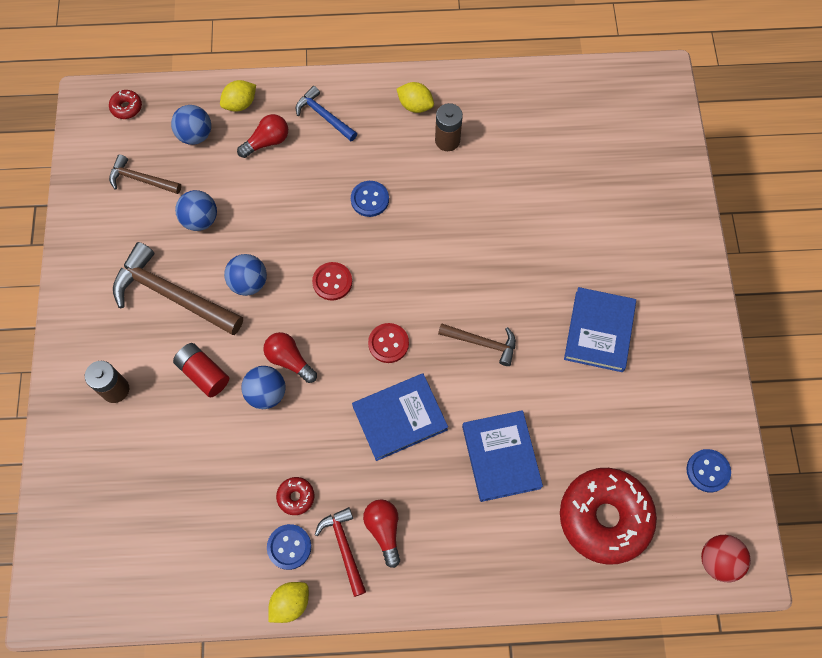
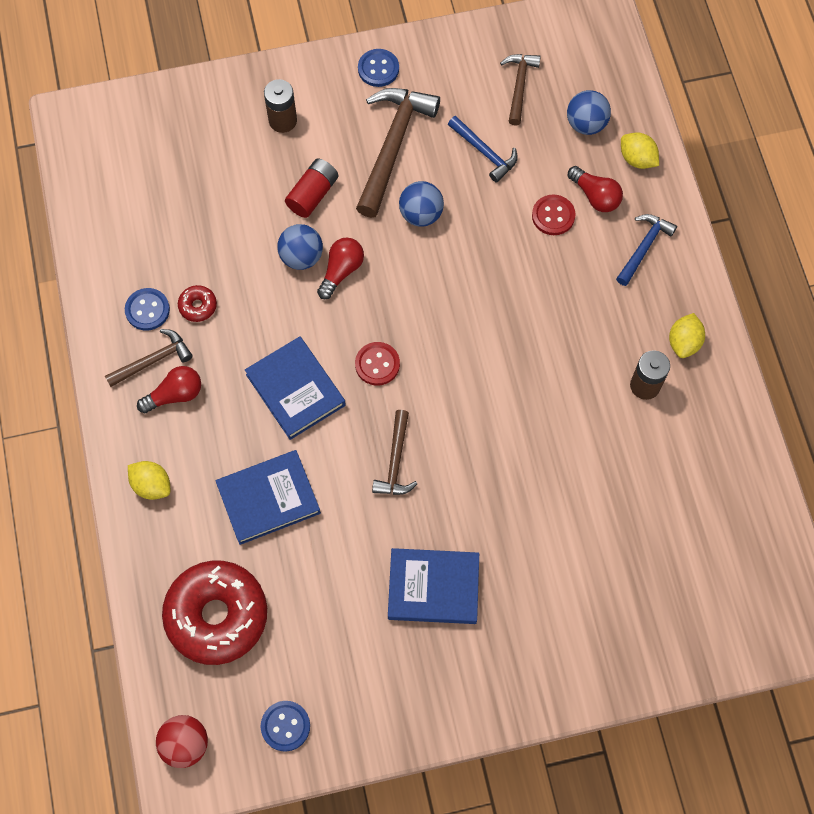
camera: 80 degrees right, 0 degrees up
red donut [109,90,142,119] -> none
blue ball [175,190,217,231] -> blue hammer [448,116,518,183]
yellow lemon [268,582,309,623] -> yellow lemon moved to [128,461,170,500]
red button [312,262,352,301] -> red button moved to [532,194,576,235]
red hammer [315,507,366,597] -> brown hammer [105,329,193,387]
blue button [351,181,389,217] -> blue button moved to [358,49,399,87]

